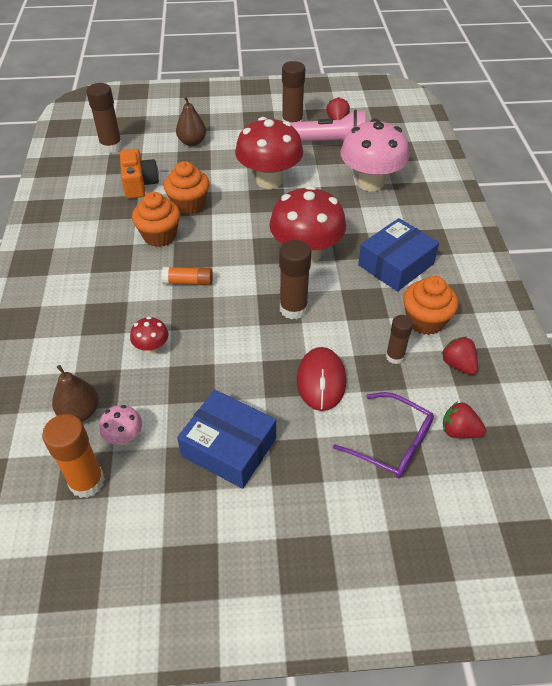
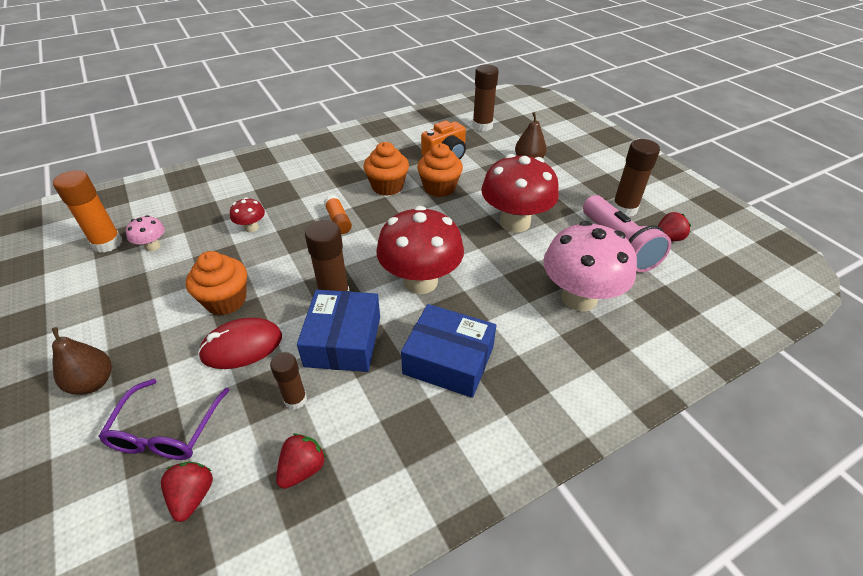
camera: 65 degrees right, 5 degrees down
brown pear [52,365,99,421] -> brown pear moved to [52,327,112,395]
blue box [177,390,276,489] -> blue box moved to [297,290,380,372]
orange cupcake [403,276,458,335] -> orange cupcake moved to [186,251,247,315]

